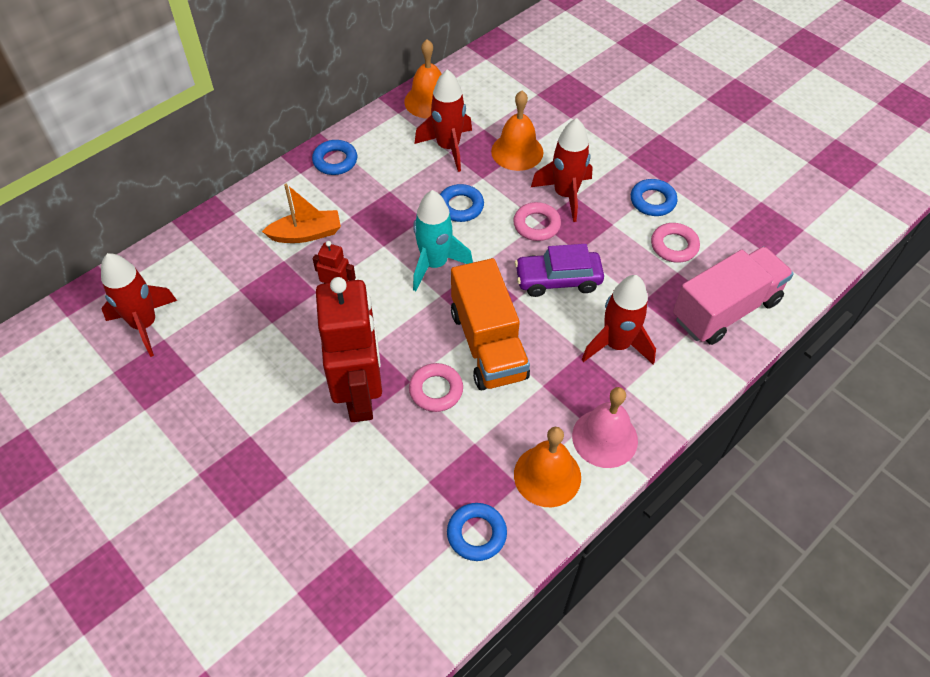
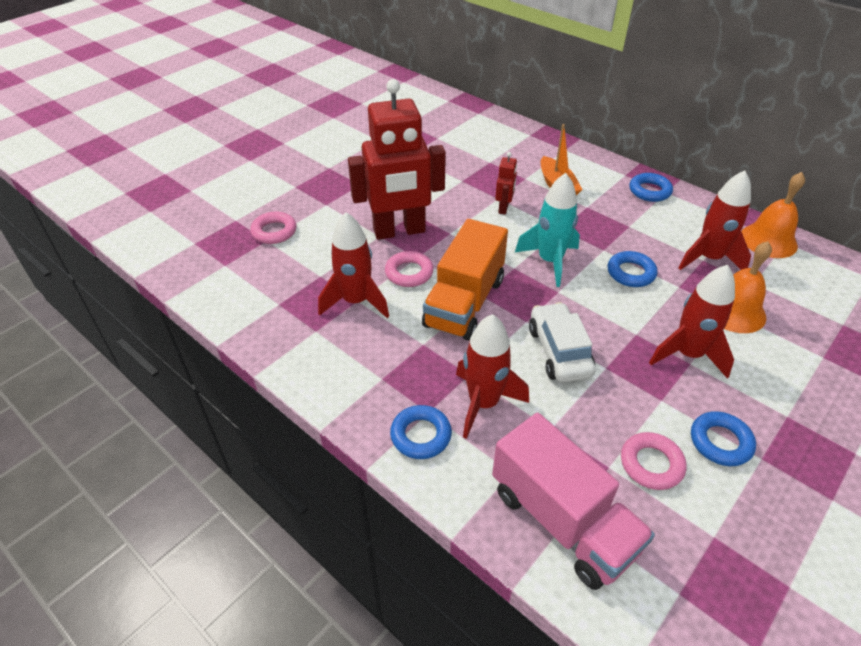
camera: 85 degrees right, 10 degrees down
red rocket [101,253,177,357] -> red rocket moved to [318,212,389,318]
blue ring [447,503,507,561] -> blue ring moved to [390,405,452,459]
orange truck [451,258,530,390] -> orange truck turned 45 degrees counterclockwise [422,219,508,341]
pink ring [513,202,561,241] -> pink ring moved to [250,212,296,244]
orange bell [514,427,581,507] -> none
purple car [515,244,604,297] -> white car [529,302,596,382]
pink bell [572,387,638,468] -> none

